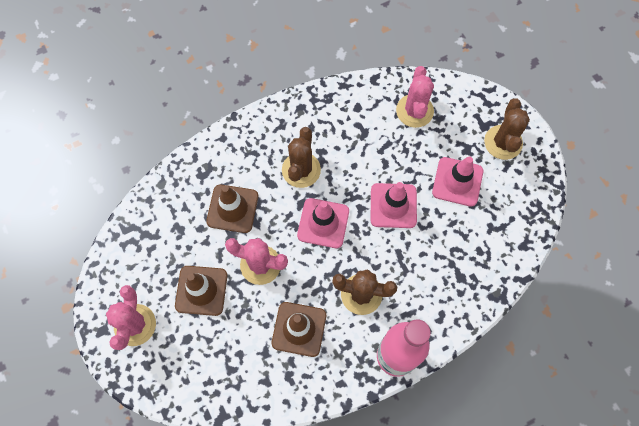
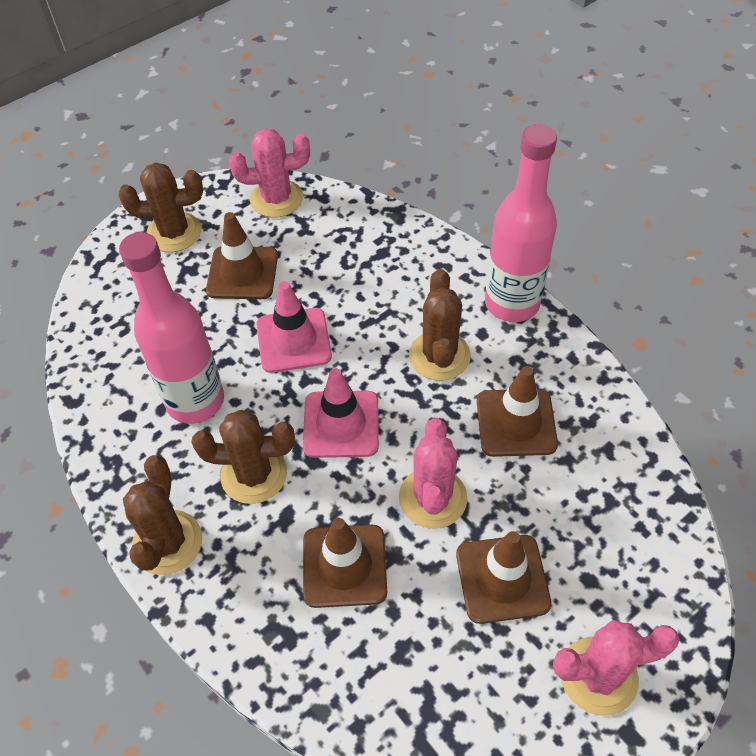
camera: 100 degrees left, 15 degrees down
pink cactus [396,66,434,128] -> pink cactus moved to [229,128,310,218]
pink traffic cone [432,157,483,207] -> brown traffic cone [206,212,278,299]
none -> pink bottle [119,232,224,424]
none -> brown cactus [123,455,202,575]

